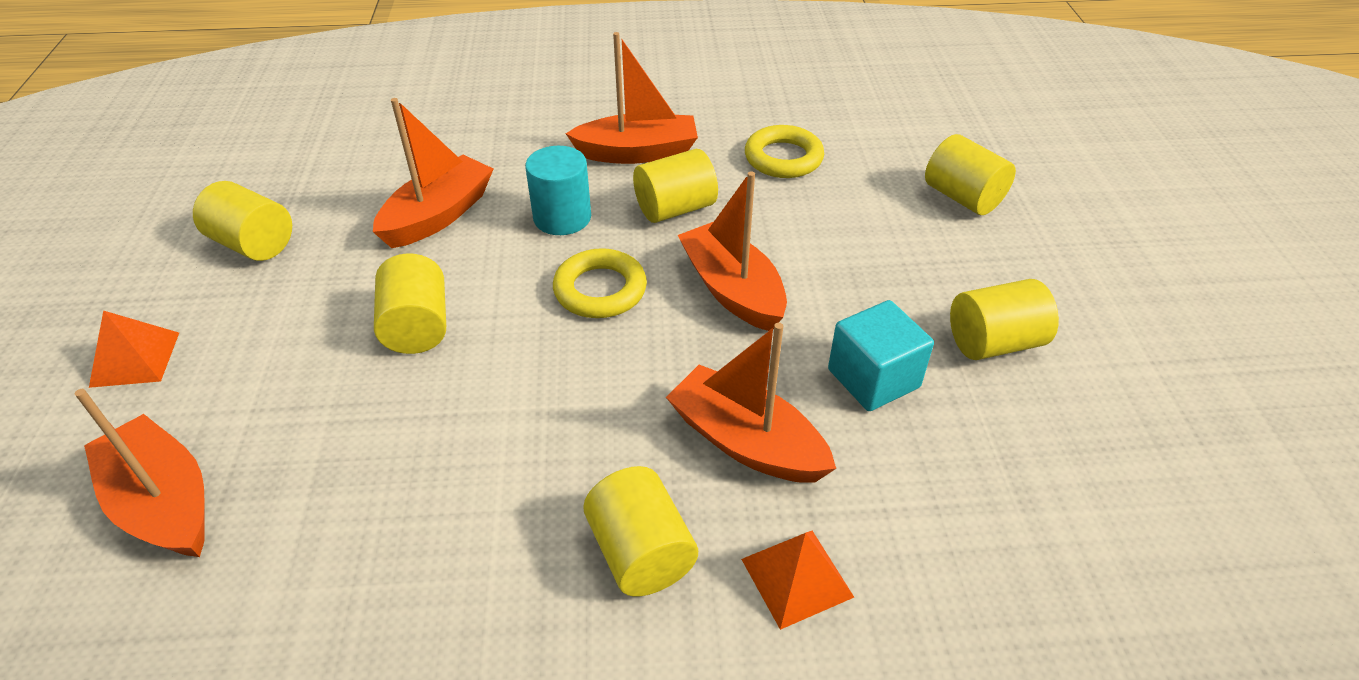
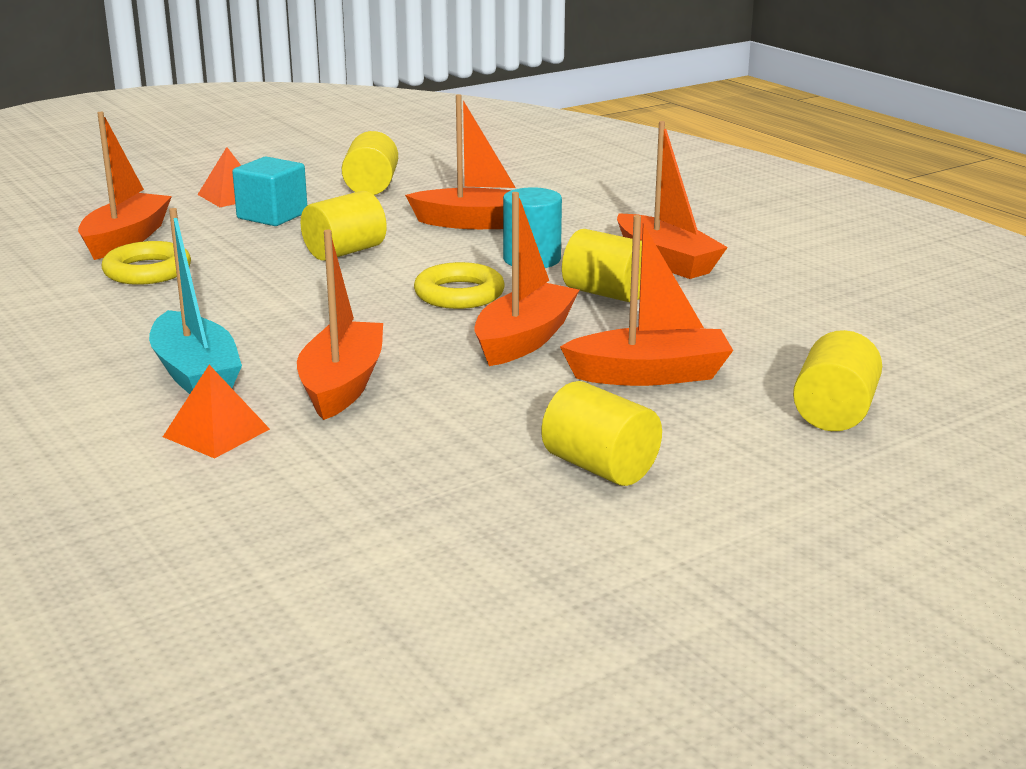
camera: 60 degrees right, 20 degrees down
yellow cylinder [583,466,698,596] -> turquoise boat [149,208,242,394]
yellow ring [745,125,824,178] -> yellow ring moved to [102,241,191,285]
turquoise cube [828,300,934,411] -> turquoise cube moved to [232,157,307,226]
none -> orange boat [560,215,733,386]

